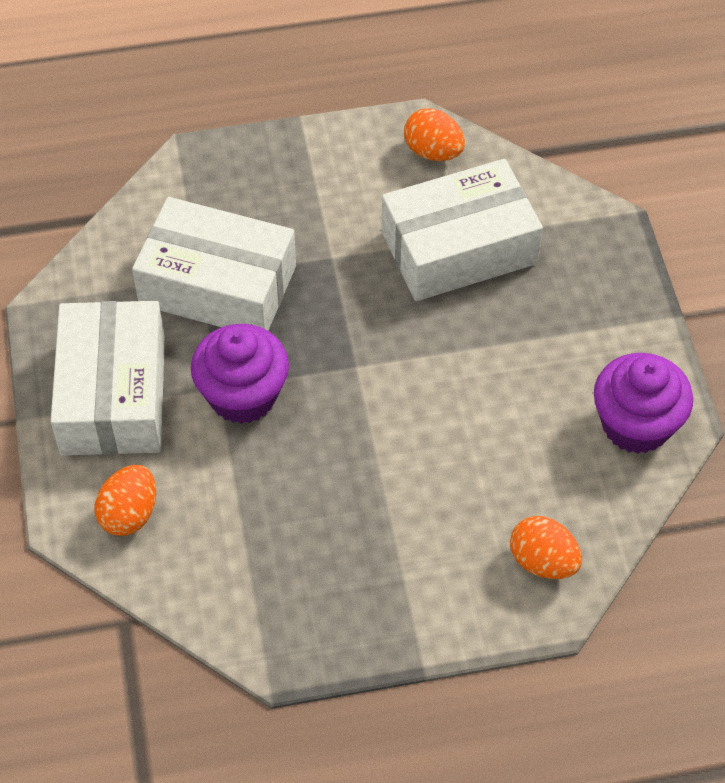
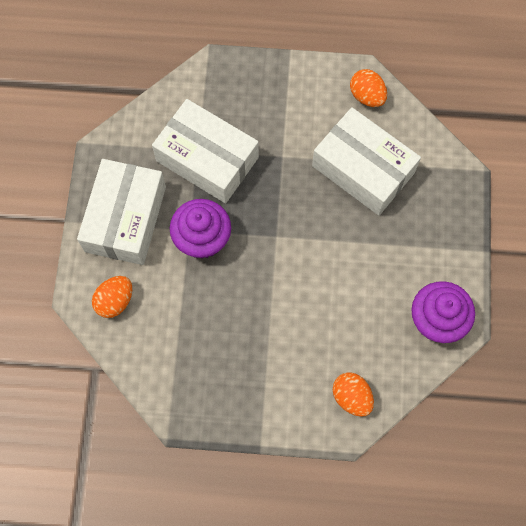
camera: 15 degrees right, 15 degrees up
white box [382,159,543,301] -> white box turned 45 degrees clockwise [312,107,421,215]

